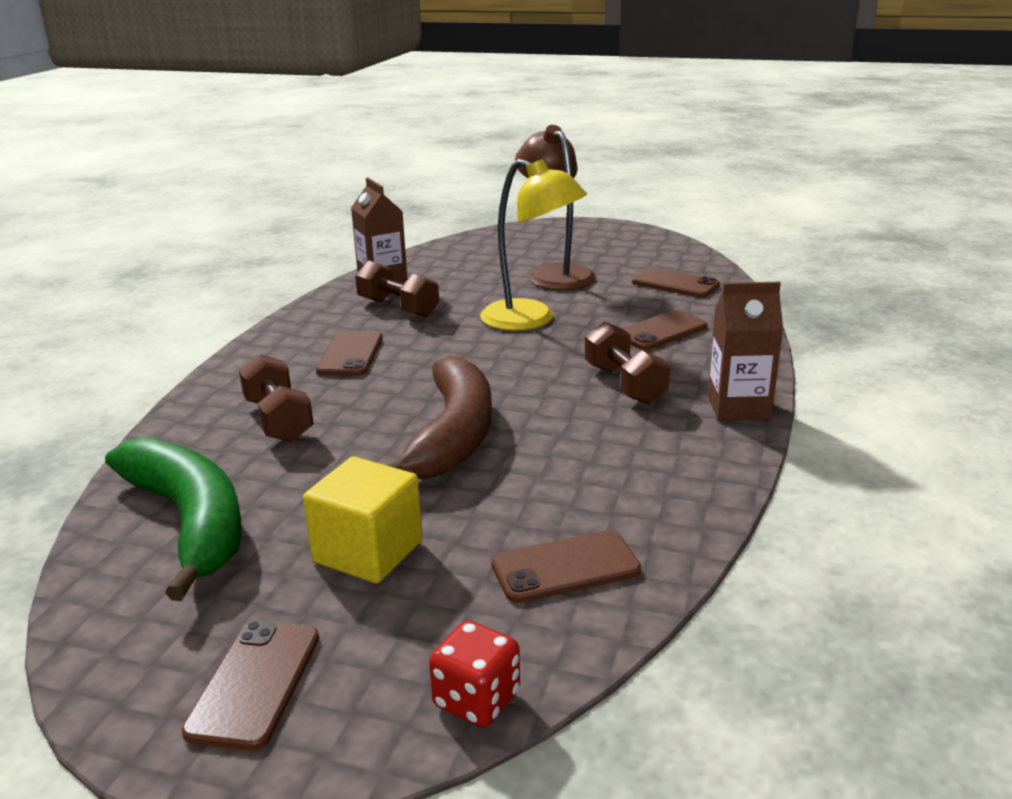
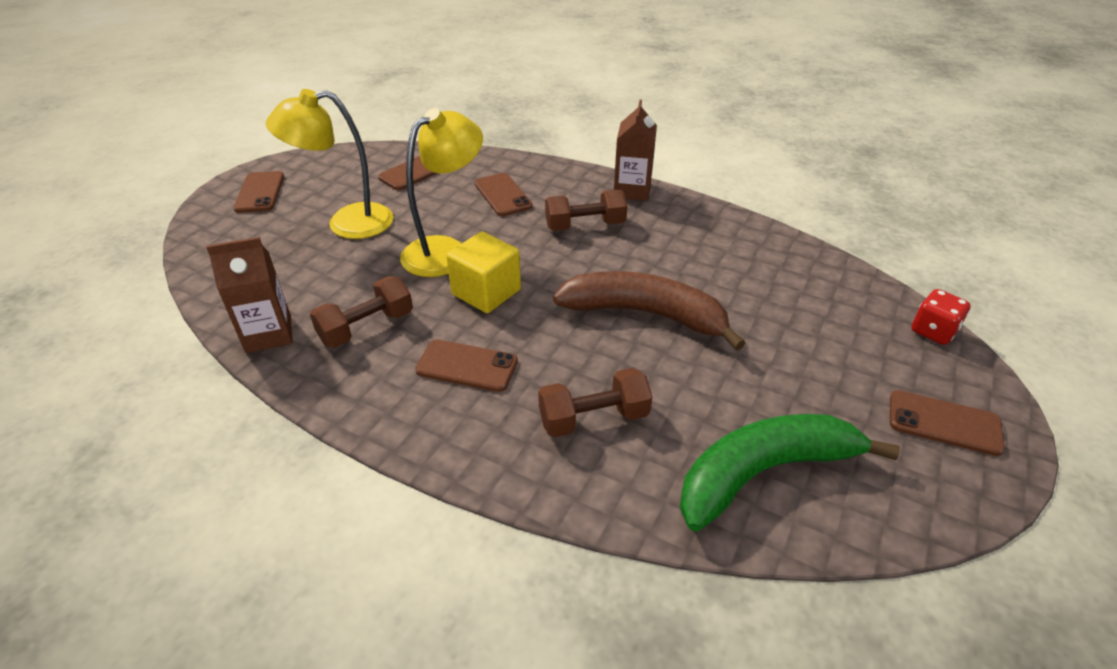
camera: 80 degrees left, 15 degrees up
yellow cube [303,457,422,583] -> yellow cube moved to [446,231,521,313]
brown phone [491,530,641,603] -> brown phone moved to [234,171,284,213]
brown lamp [515,125,596,290] -> yellow lamp [266,89,394,239]

